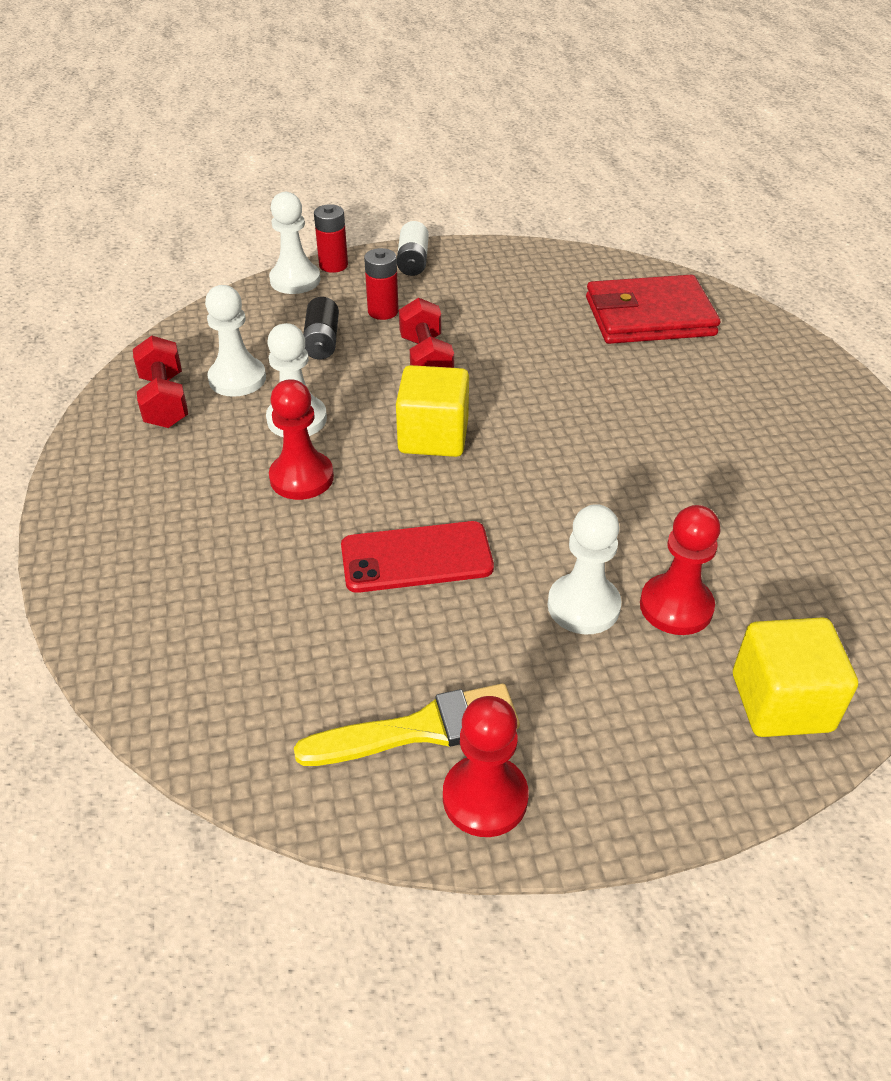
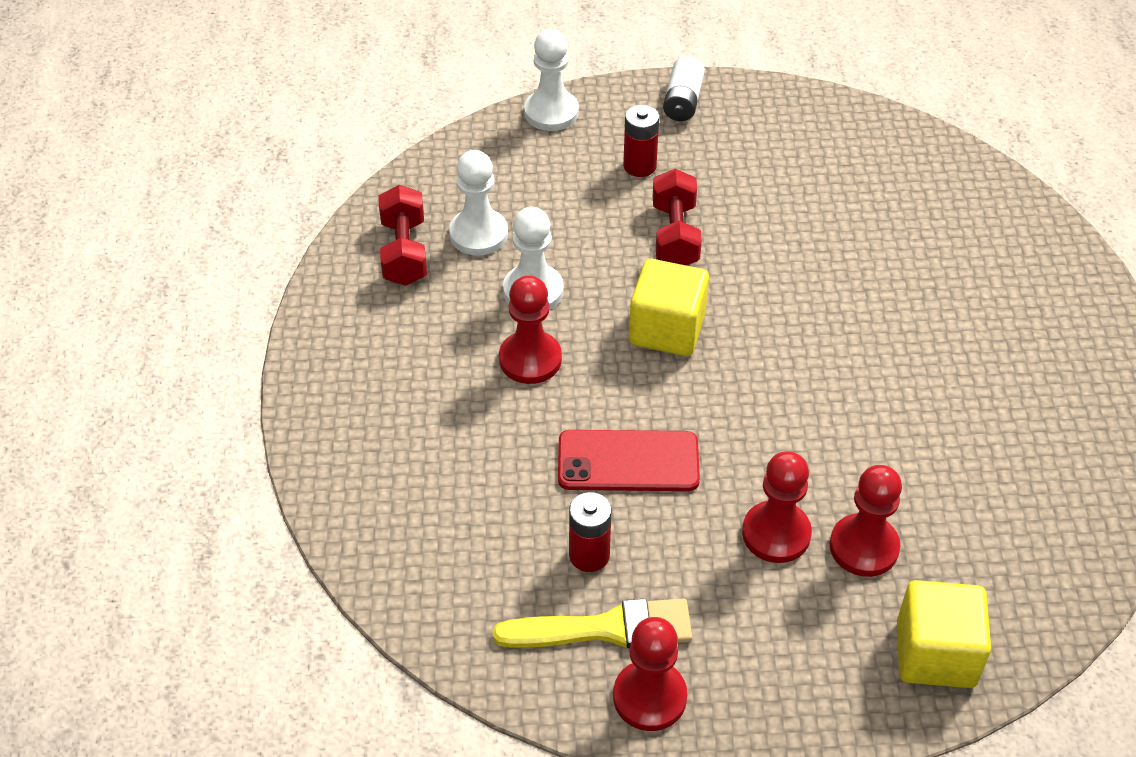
camera: 10 degrees right, 5 degrees up
black battery [303,297,339,359] -> none
red battery [314,204,348,273] -> red battery moved to [569,492,612,572]
white pawn [548,504,621,634] -> red pawn [742,451,812,563]
red wallet [586,275,720,344] -> none

